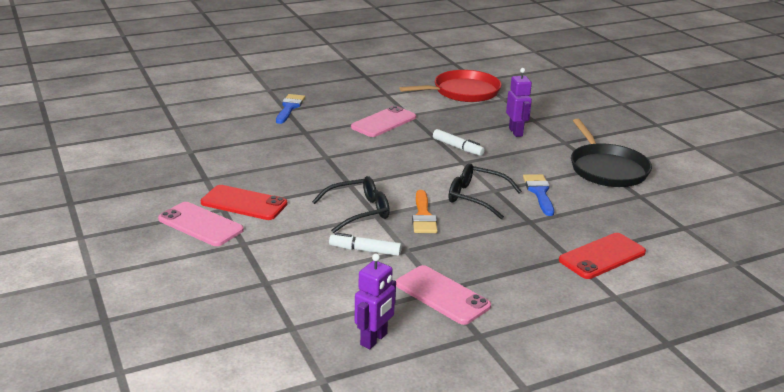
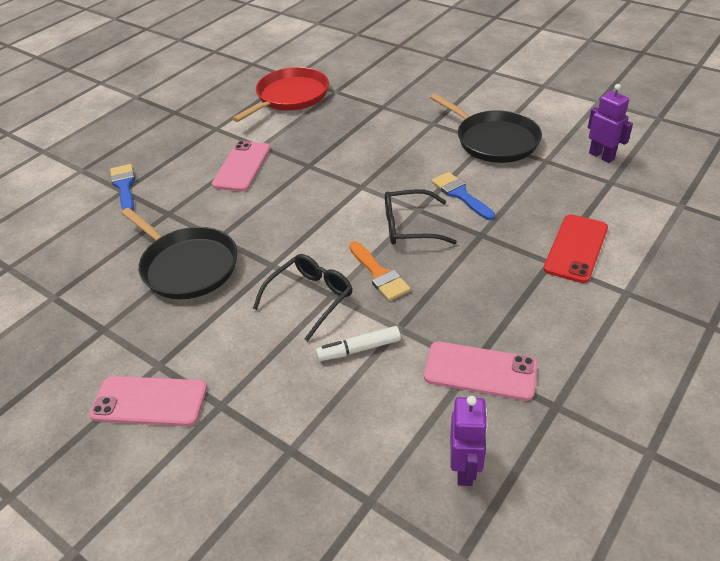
camera: 25 degrees left, 15 degrees up
red phone [201,185,287,220] -> none
white marker [433,129,485,156] -> none
purple robot [506,68,532,137] -> purple robot moved to [588,84,633,163]
none -> black pan [121,208,238,299]

